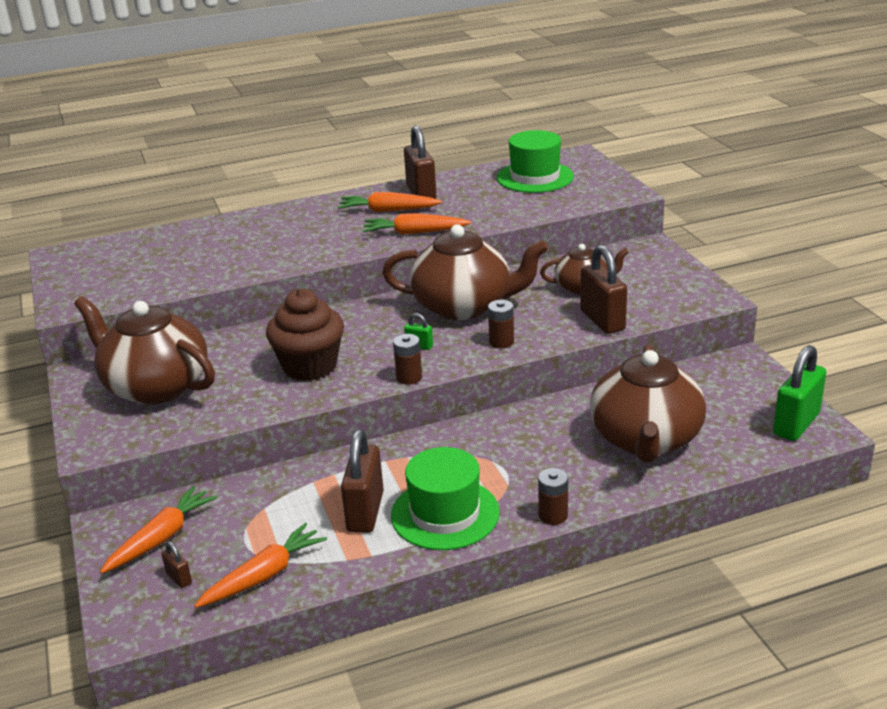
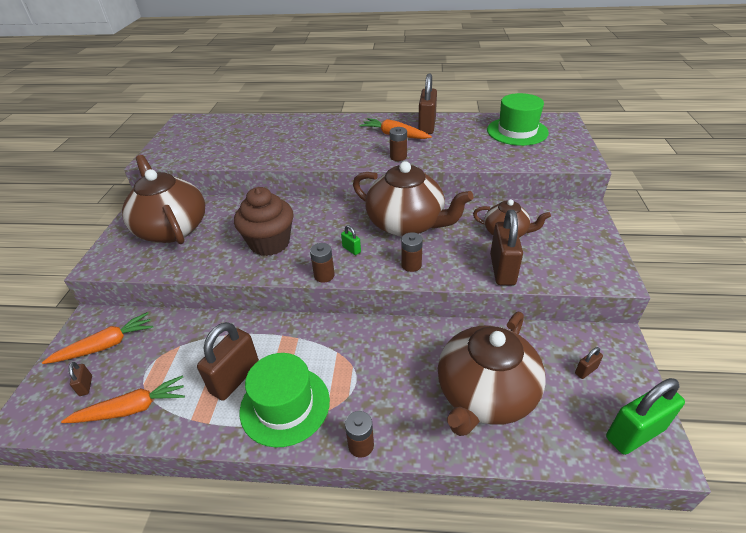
camera: 25 degrees right, 10 degrees up
orange carrot [363,213,472,235] -> brown battery [390,127,407,161]
none -> brown padlock [575,347,603,379]

